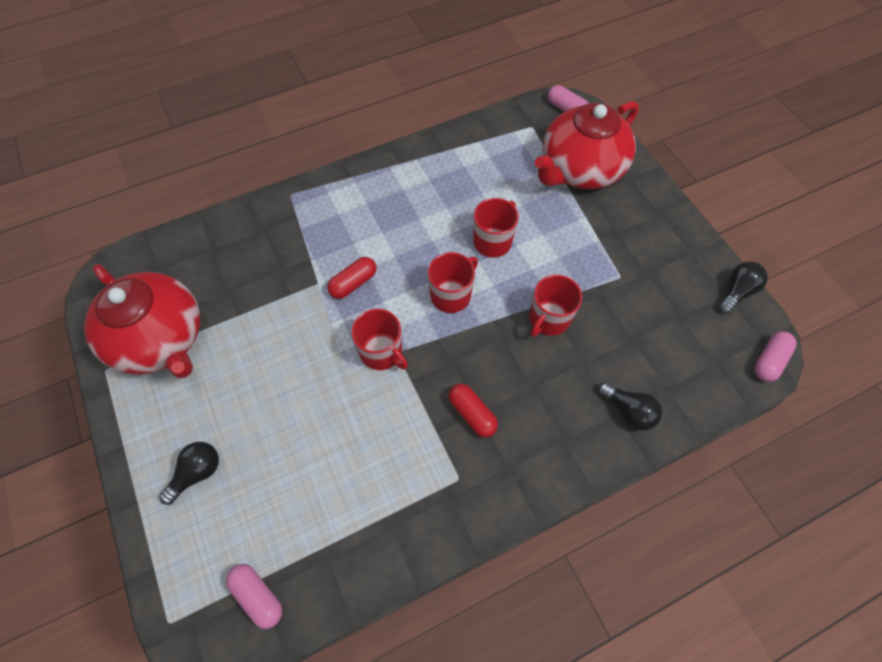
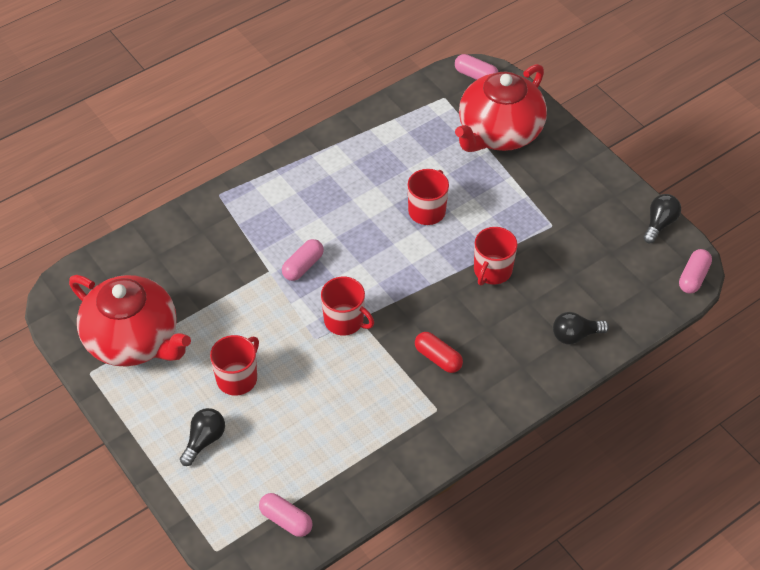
camera: 10 degrees left, 10 degrees down
red capsule [327,257,377,299] -> pink capsule [282,239,324,281]
red mug [428,252,478,313] -> red mug moved to [210,335,259,396]
black light bulb [598,382,662,430] -> black light bulb turned 135 degrees clockwise [553,312,609,344]

